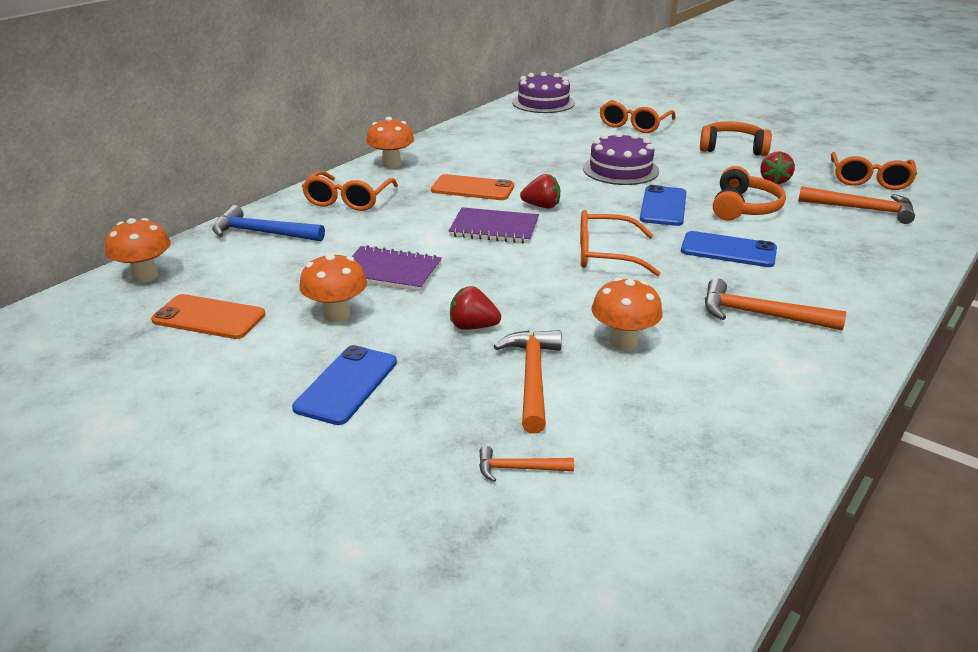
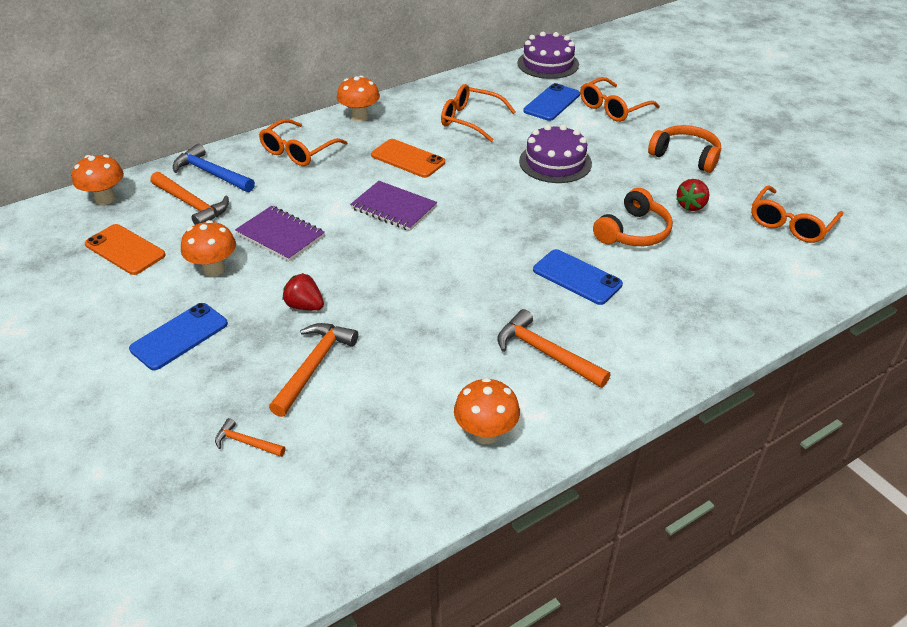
camera: 20 degrees right, 10 degrees up
red strawberry [520,174,560,209] -> none
orange glasses [580,210,661,276] -> orange glasses moved to [441,84,516,142]
orange mushroom [592,278,663,350] -> orange mushroom moved to [454,378,520,444]
blue phone [640,185,686,226] -> blue phone moved to [523,83,580,121]
orange hammer [798,186,915,224] -> orange hammer moved to [150,172,229,225]

